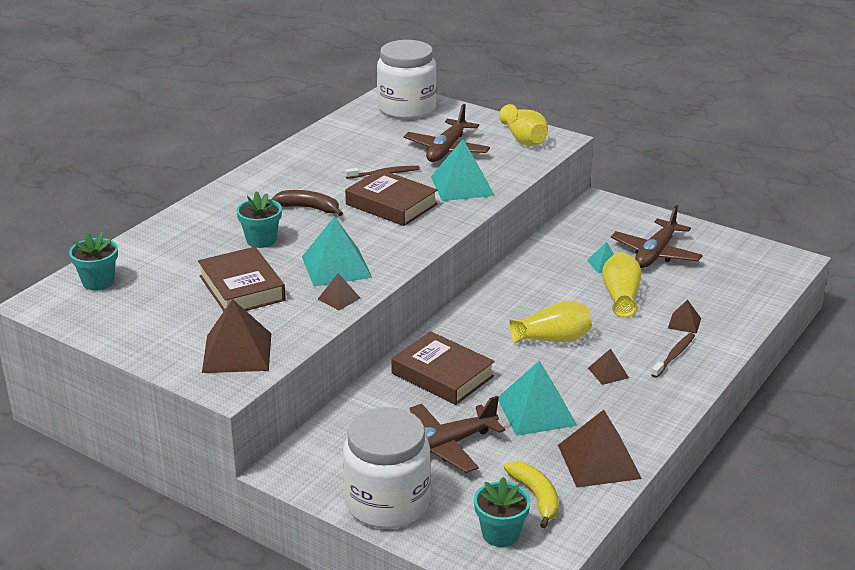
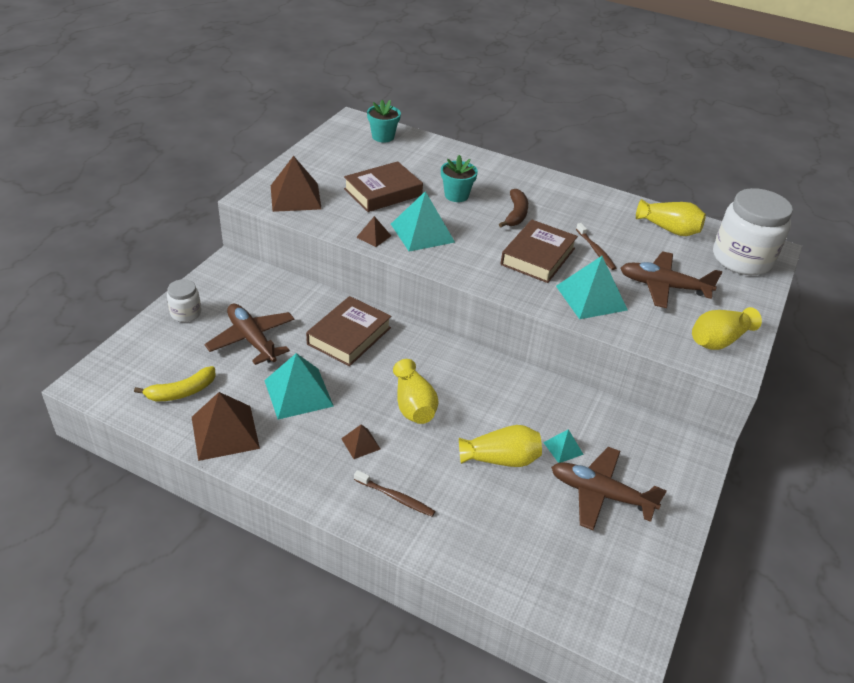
camera: 80 degrees right, 10 degrees up
white jar [343,407,431,529] -> white jar [167,279,201,322], size x0.48
turquoise flower pot [474,477,531,547] -> none
brown pyramid [668,299,701,334] -> none
none -> yellow vase [636,199,706,236]

